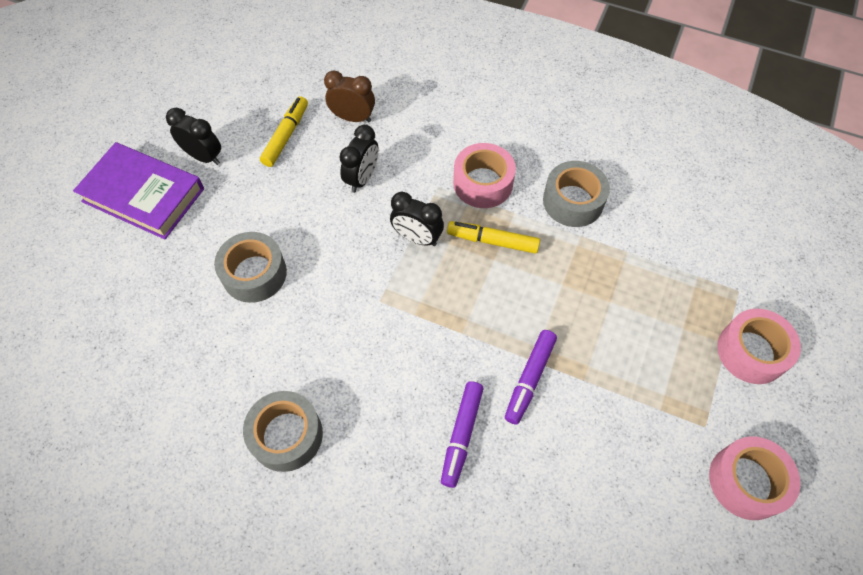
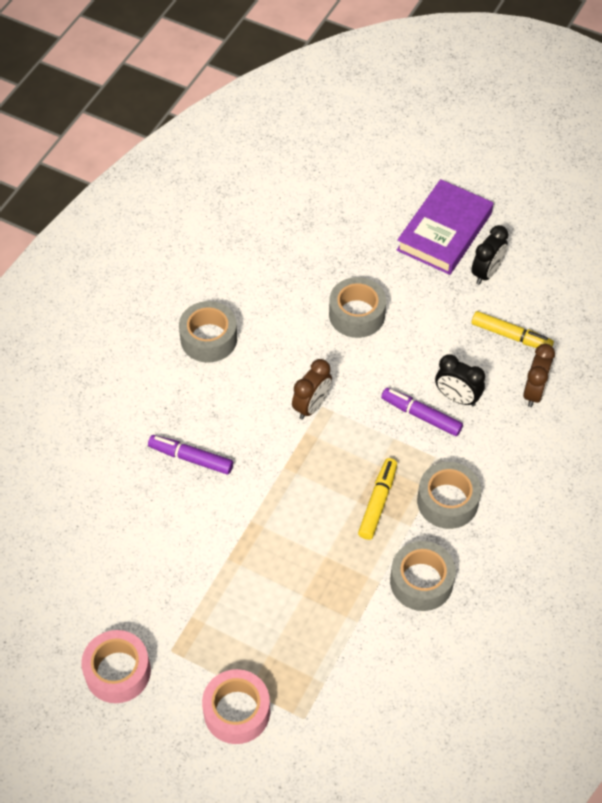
camera: 95 degrees right, 5 degrees down
black clock [390,192,444,246] -> none
pink tape [453,143,516,208] -> grey tape [417,462,481,529]
purple marker [505,330,557,425] -> purple marker moved to [381,388,463,436]
none -> brown clock [292,359,332,419]

